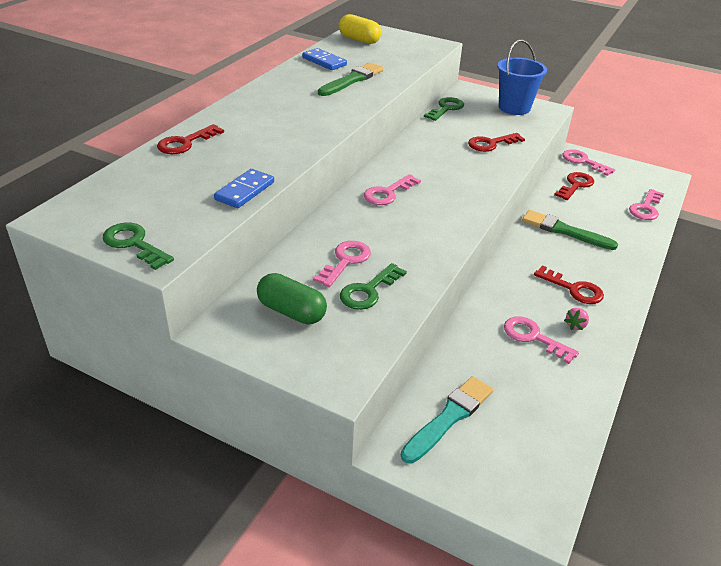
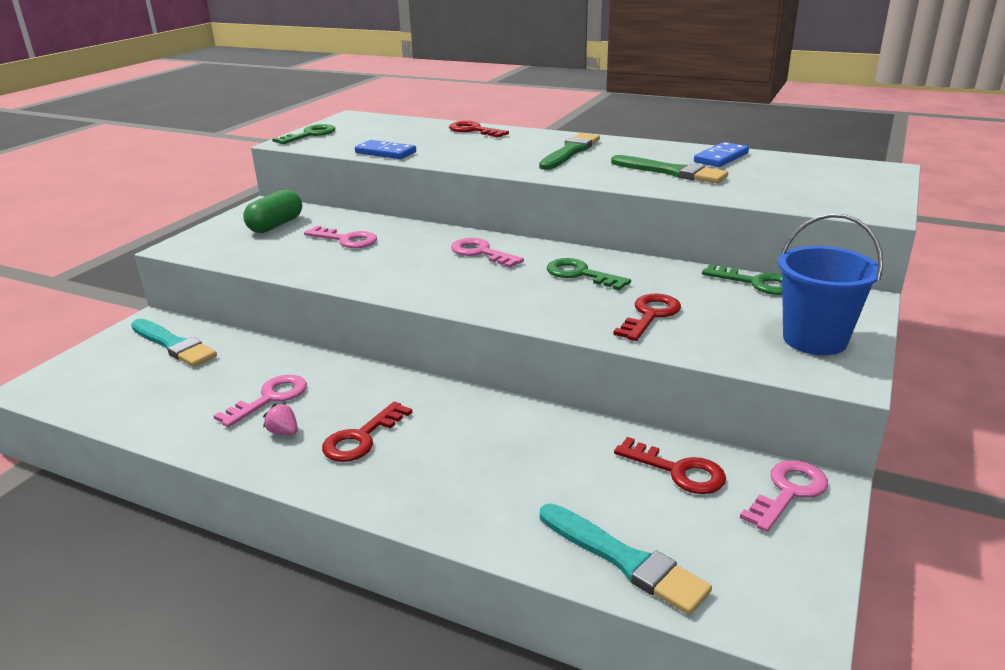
camera: 90 degrees right, 10 degrees down
yellow capsule [339,14,381,44] -> none
green key [340,263,407,310] -> green key moved to [547,258,631,290]
red key [468,133,525,152] -> red key turned 60 degrees clockwise [613,293,681,341]
green brush [522,210,618,250] -> green brush moved to [539,133,600,170]
pink key [629,189,664,220] -> turquoise brush [540,503,712,615]

